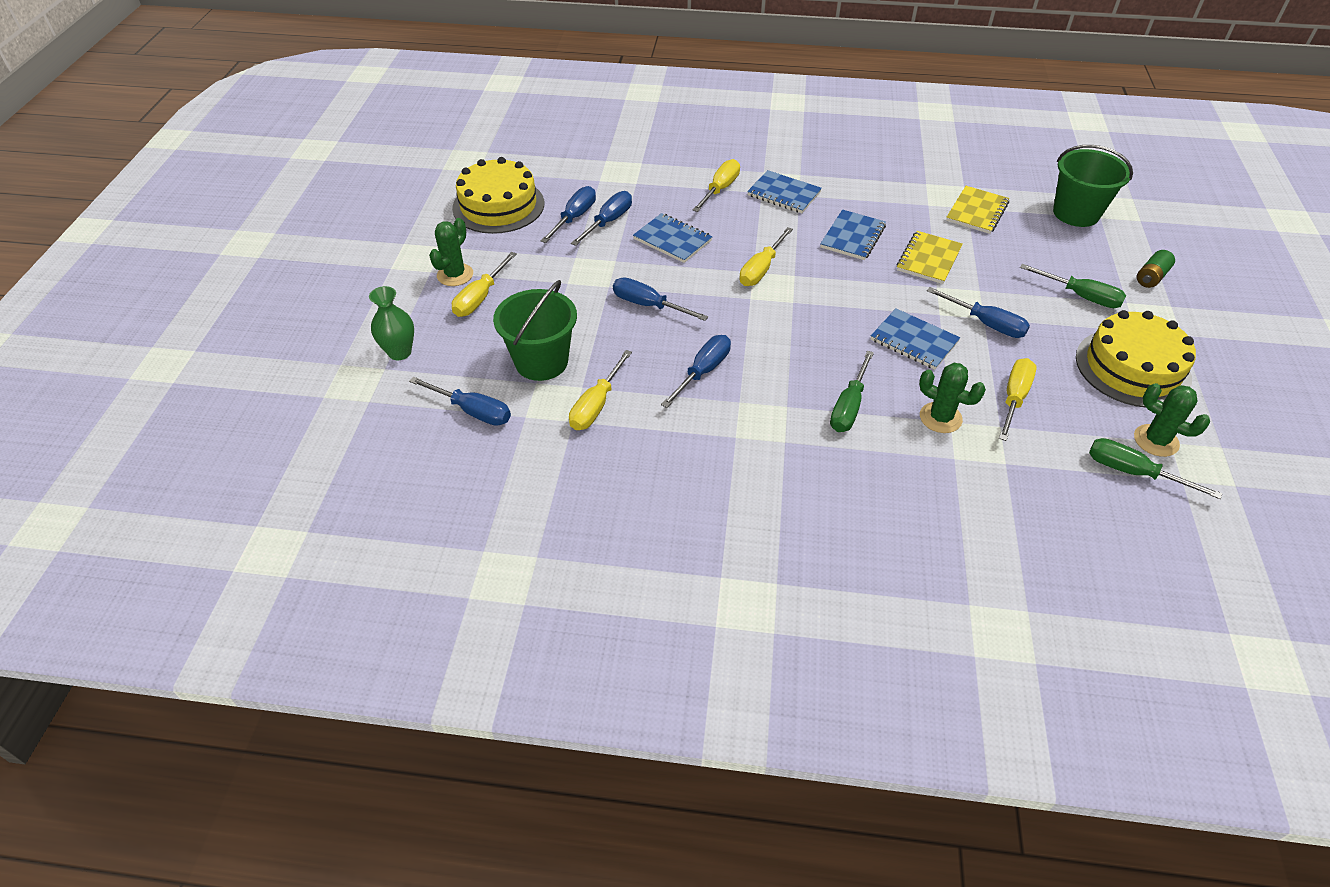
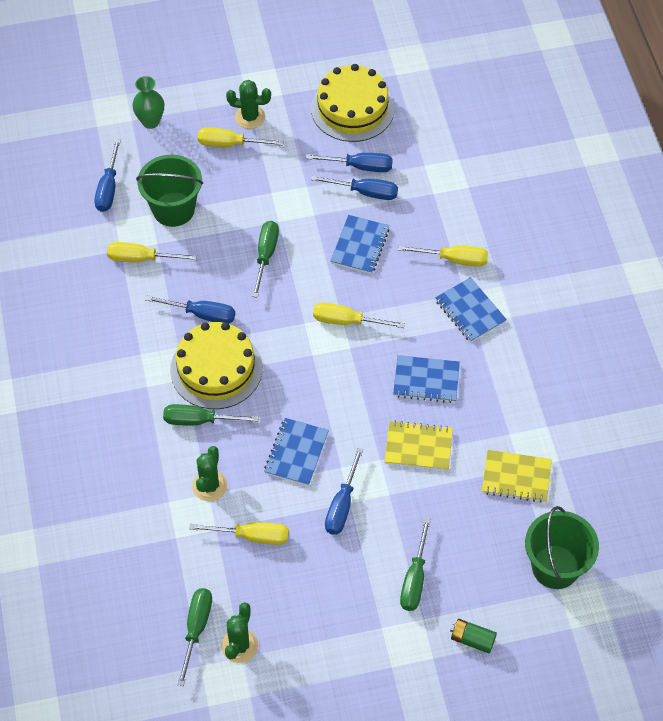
camera: 70 degrees right, 10 degrees up
blue screwdriver [613,277,708,321] -> green screwdriver [252,221,279,298]
blue notebook [747,170,822,213] -> blue notebook turned 45 degrees counterclockwise [435,277,507,342]
yellow cake [1076,310,1196,407] -> yellow cake moved to [170,322,262,409]

